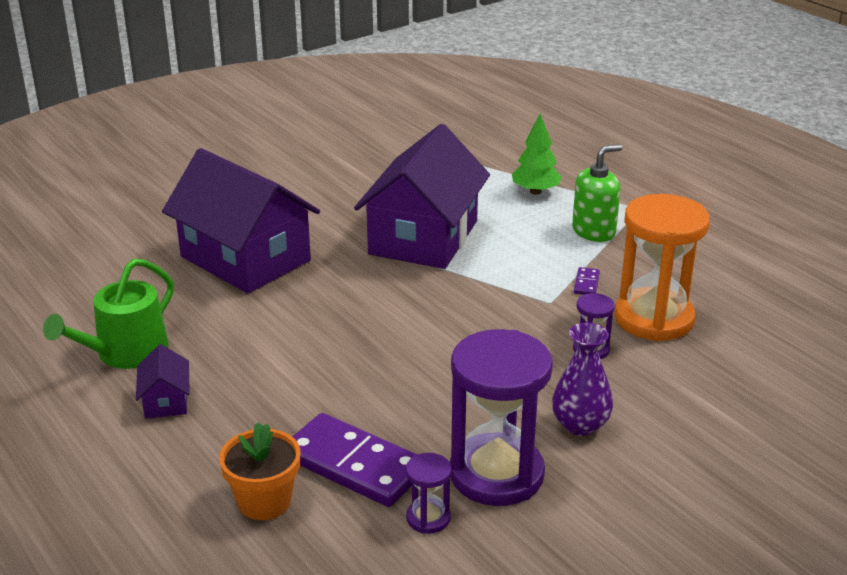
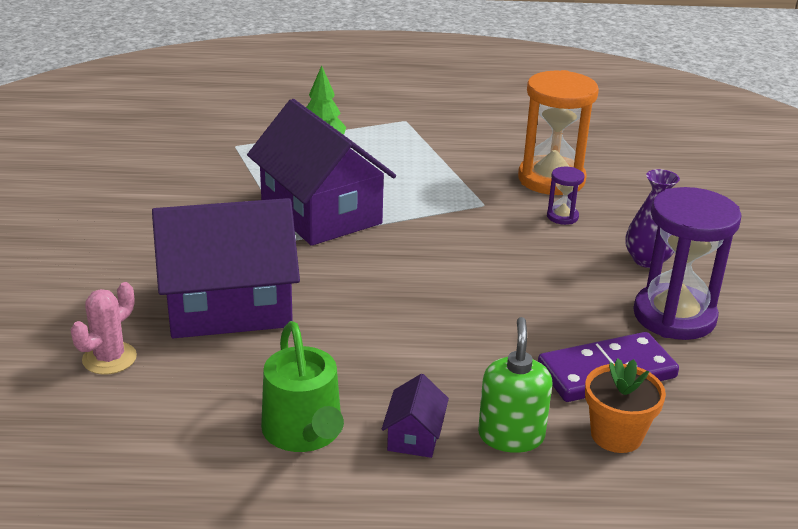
camera: 55 degrees left, 0 degrees up
purple house [136,344,190,419] -> purple house turned 75 degrees clockwise [381,374,449,458]
purple hourglass [406,453,451,534] -> none
green soap dispenser [572,144,622,242] -> green soap dispenser moved to [478,317,553,453]
purple domino [574,267,600,295] -> none
none -> pink cactus [71,282,137,374]

